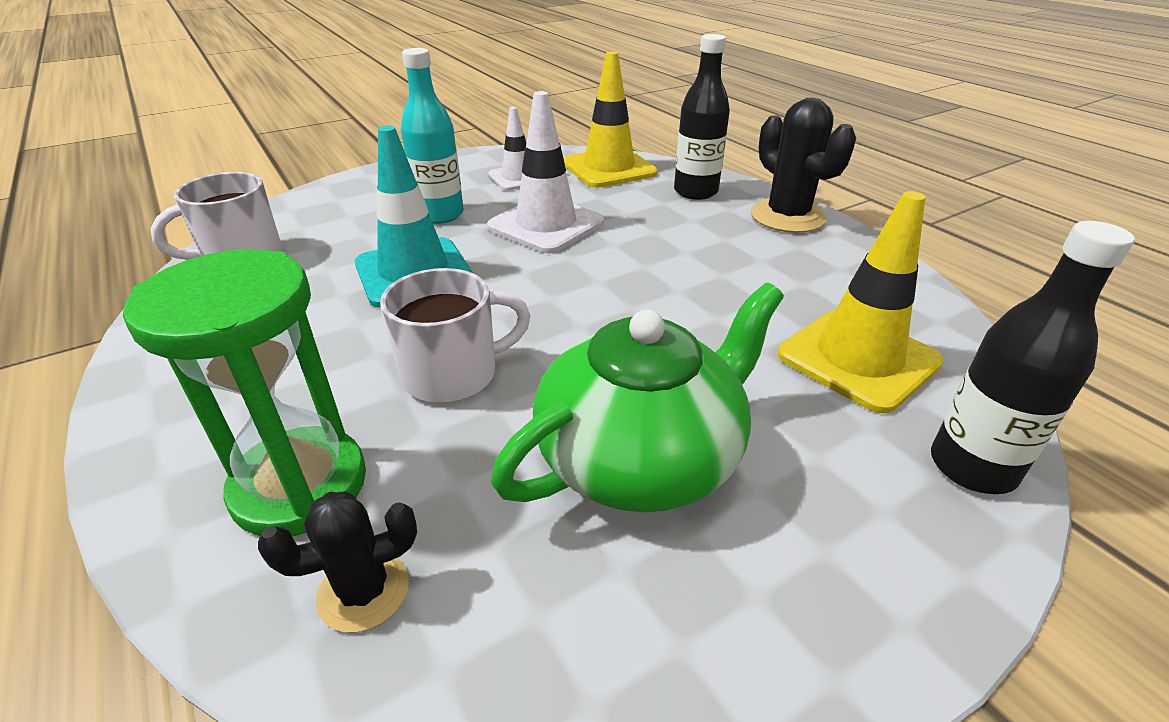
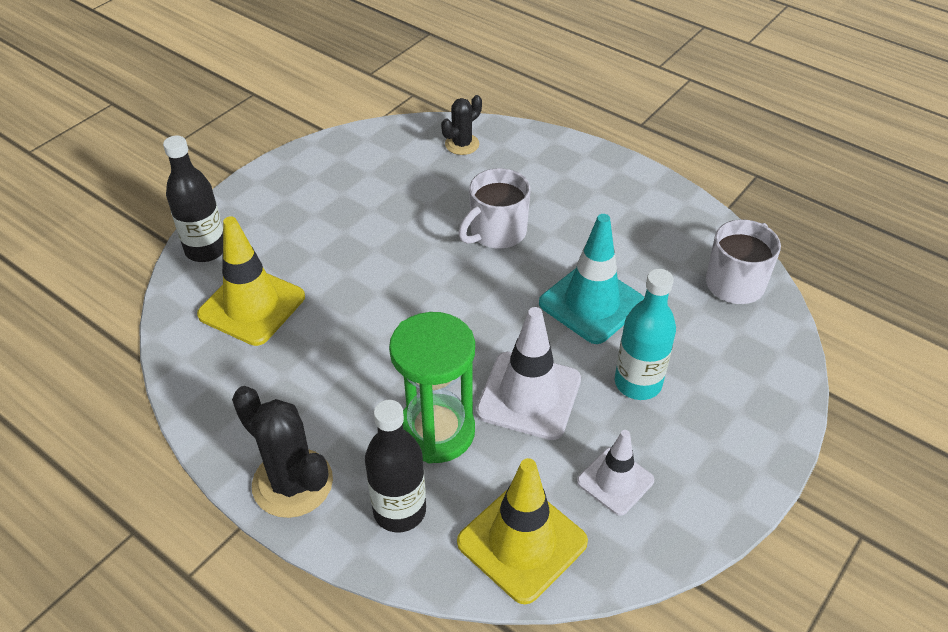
camera: 160 degrees right, 10 degrees up
green hourglass [123,249,366,536] -> green hourglass moved to [389,312,475,464]
green teapot [491,283,784,512] -> none

